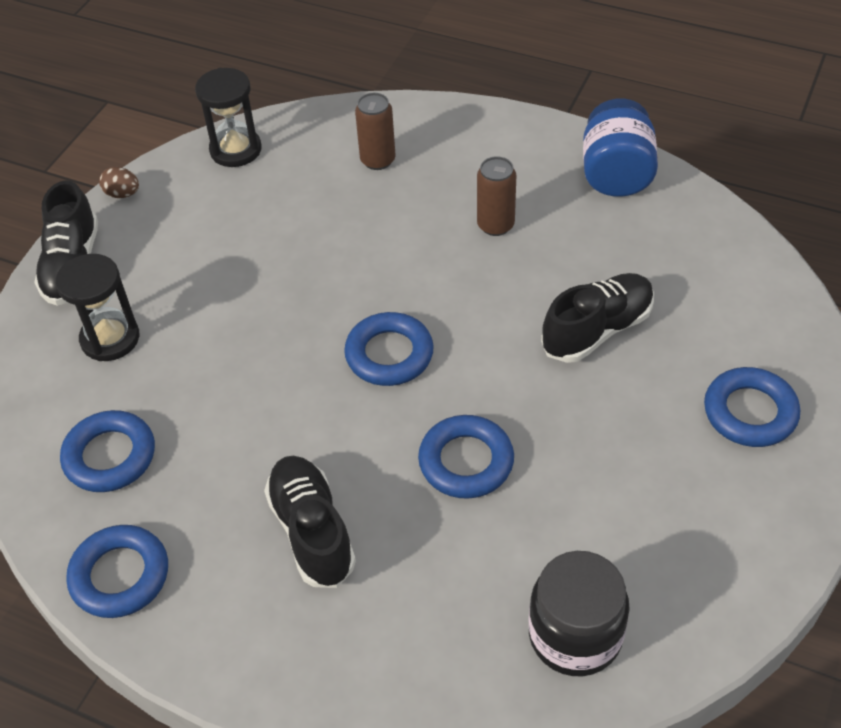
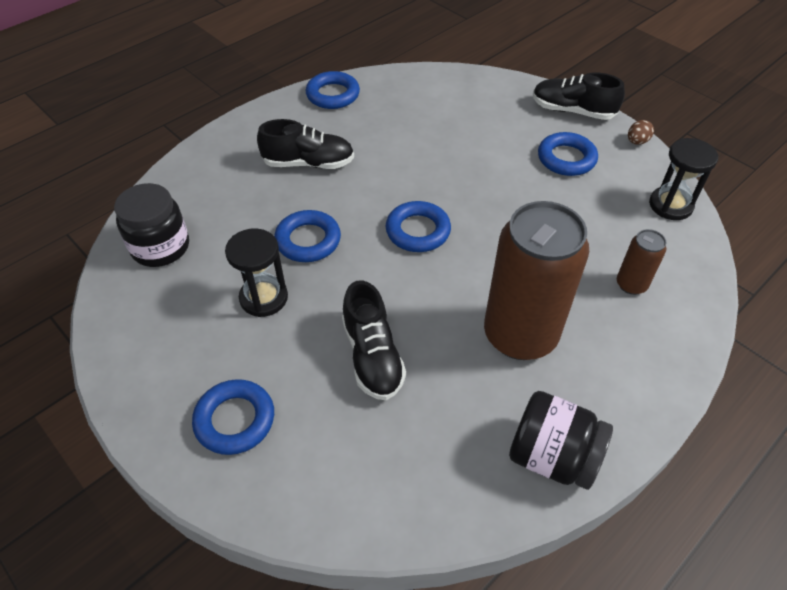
camera: 110 degrees right, 0 degrees up
black hourglass [55,254,139,361] -> black hourglass moved to [225,228,288,317]
blue ring [60,410,155,492] -> blue ring moved to [538,132,598,176]
brown can [477,156,516,236] -> brown can [484,201,589,360], size x2.21
blue jar [583,98,658,197] -> black jar [509,391,613,490]

